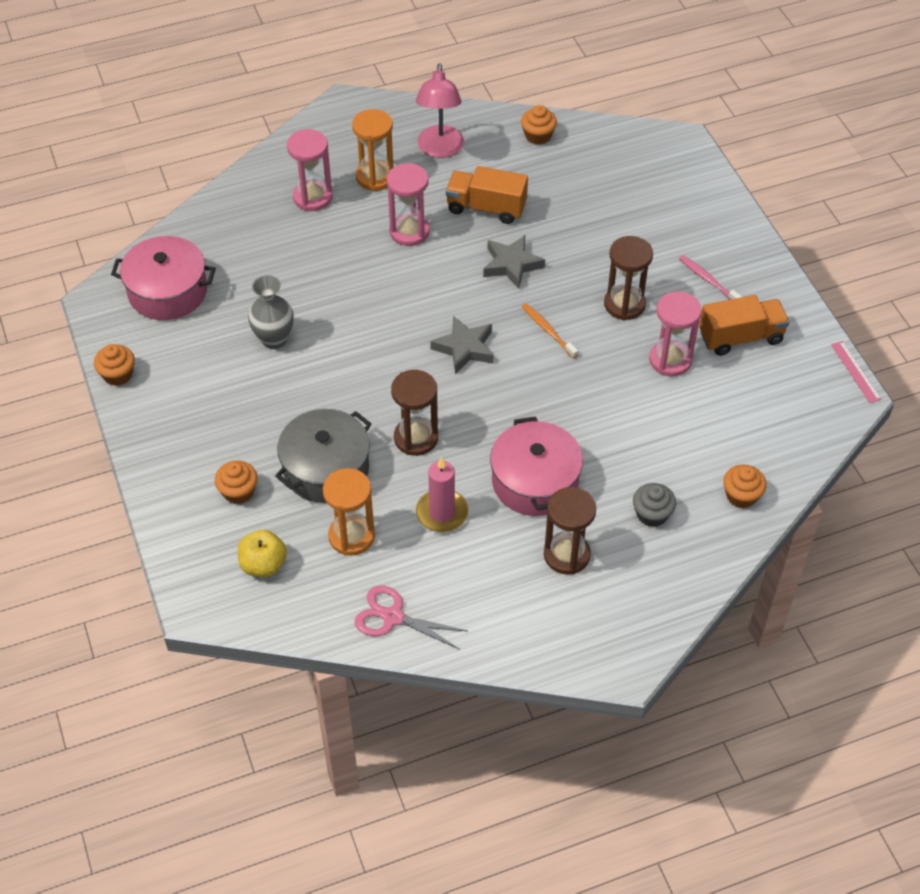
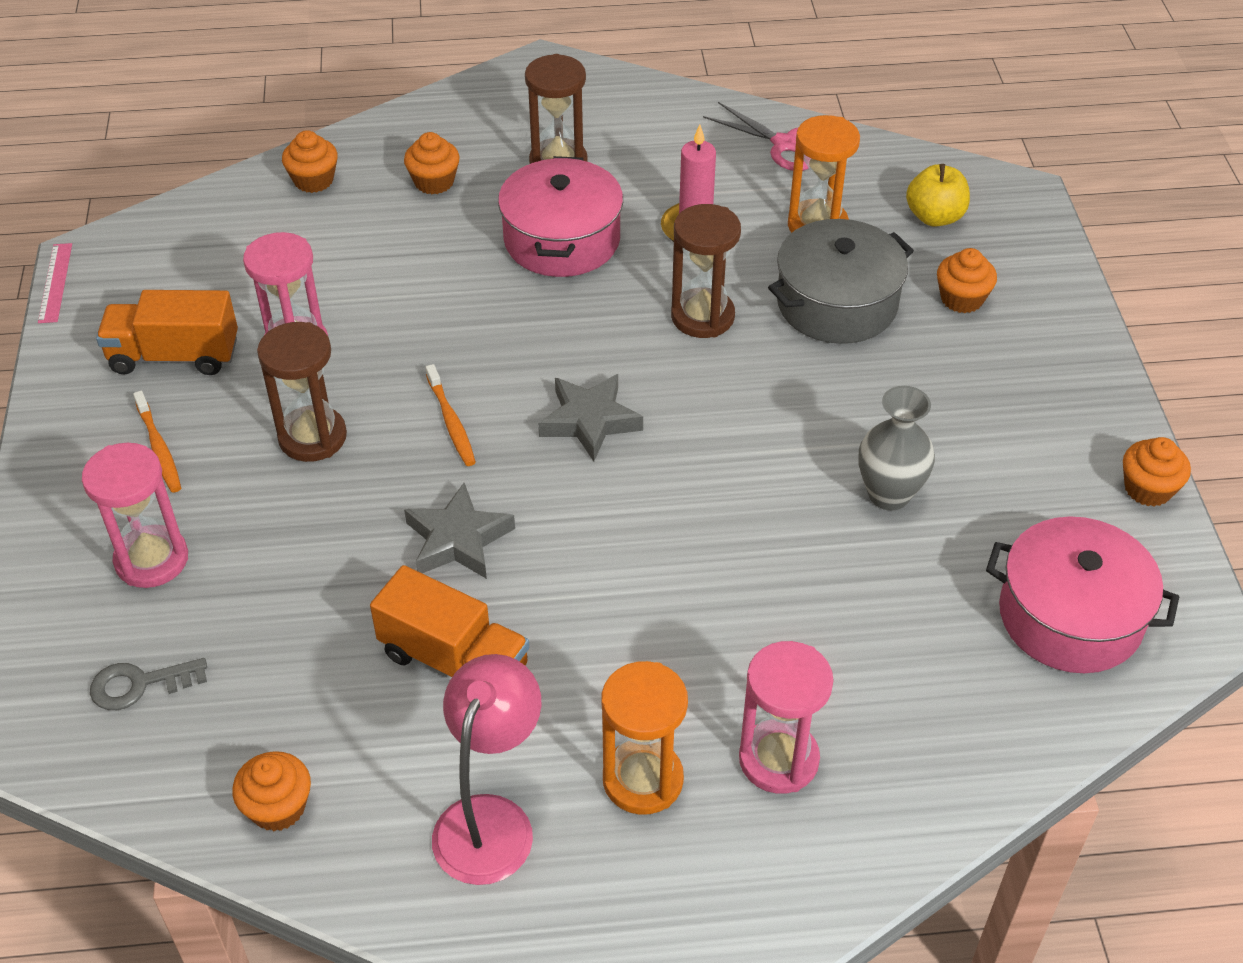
camera: 165 degrees left, 5 degrees down
pink hourglass [387,163,430,246] -> pink hourglass moved to [82,443,188,588]
grey cupcake [633,483,676,527] -> orange cupcake [404,132,460,194]
pink toothbrush [679,255,742,300] -> orange toothbrush [133,391,181,493]
none -> grey key [90,658,207,710]

